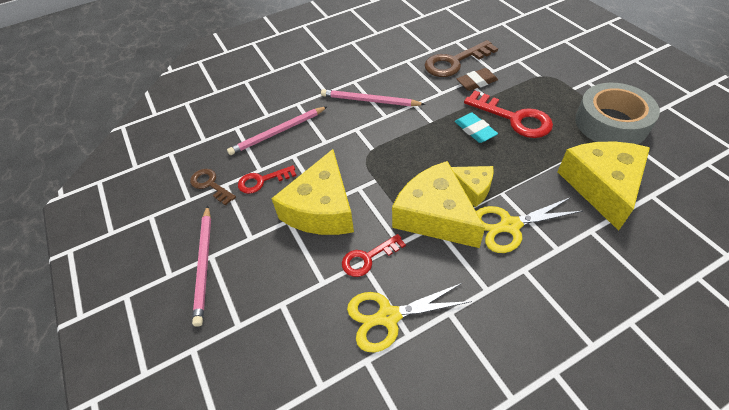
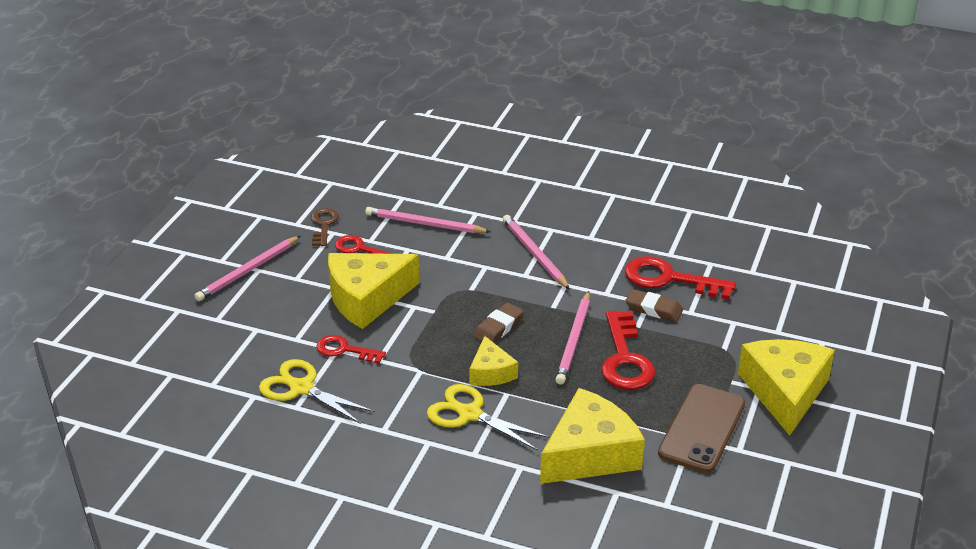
camera: 45 degrees right, 15 degrees down
yellow cheese [392,161,485,248] -> yellow cheese moved to [738,339,835,436]
brown key [425,40,498,77] -> red key [625,256,736,300]
turquoise eraser [455,112,498,143] -> pink pencil [555,291,590,385]
grey tape [575,83,660,144] -> brown phone [658,384,745,473]
none -> brown eraser [473,302,524,343]

